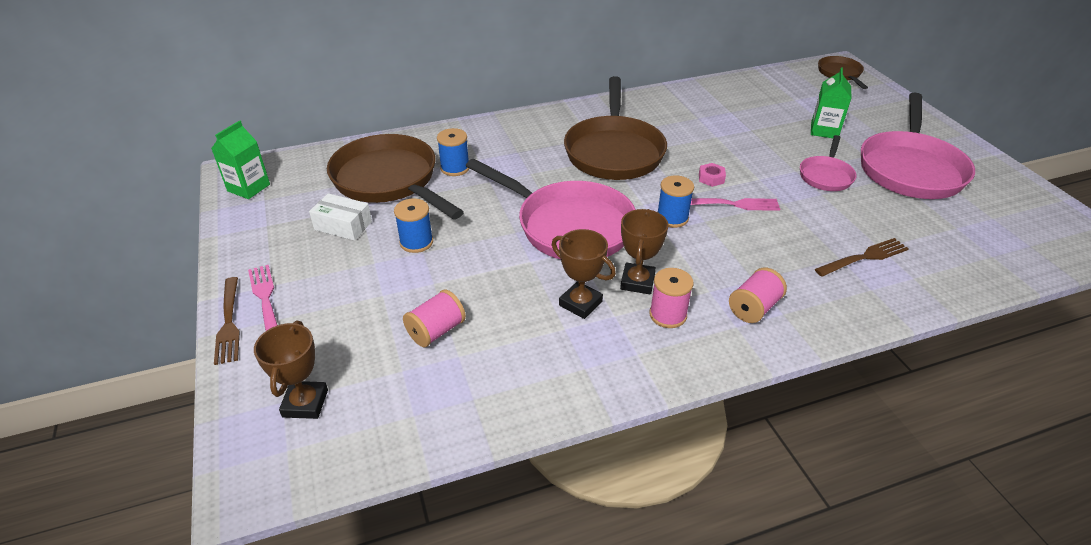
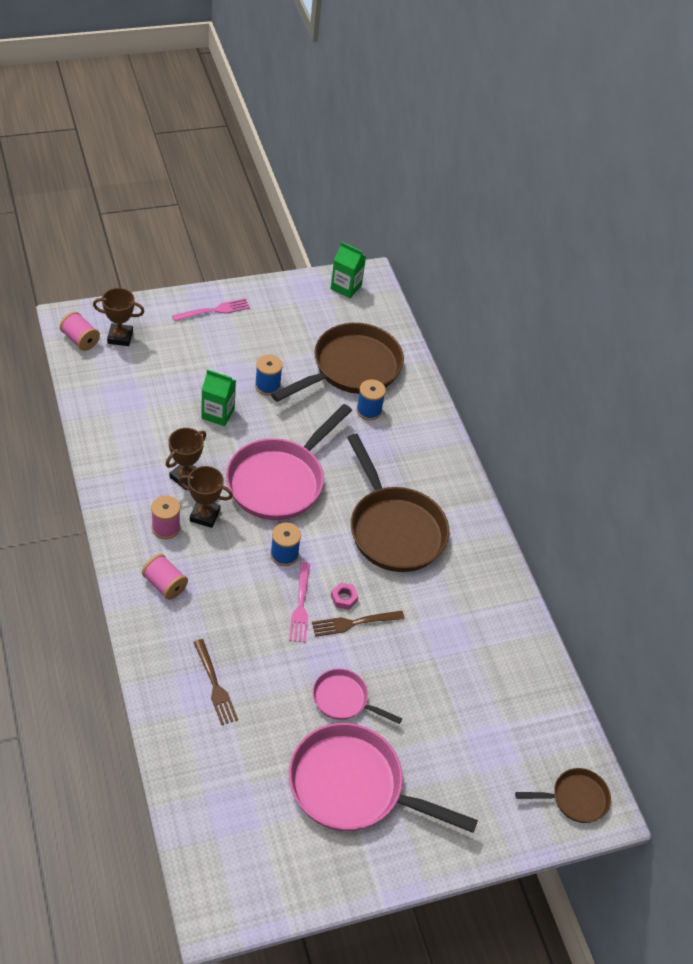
camera: 85 degrees right, 10 degrees up
brown fork [214,277,240,365] -> brown fork moved to [312,611,404,637]
white box [309,193,372,241] -> none
pink spool [403,289,466,347] -> pink spool moved to [60,312,100,351]
brown pan [564,76,667,180] -> brown pan turned 120 degrees counterclockwise [347,434,449,572]
green carton [811,68,852,138] -> green carton moved to [201,369,236,426]

